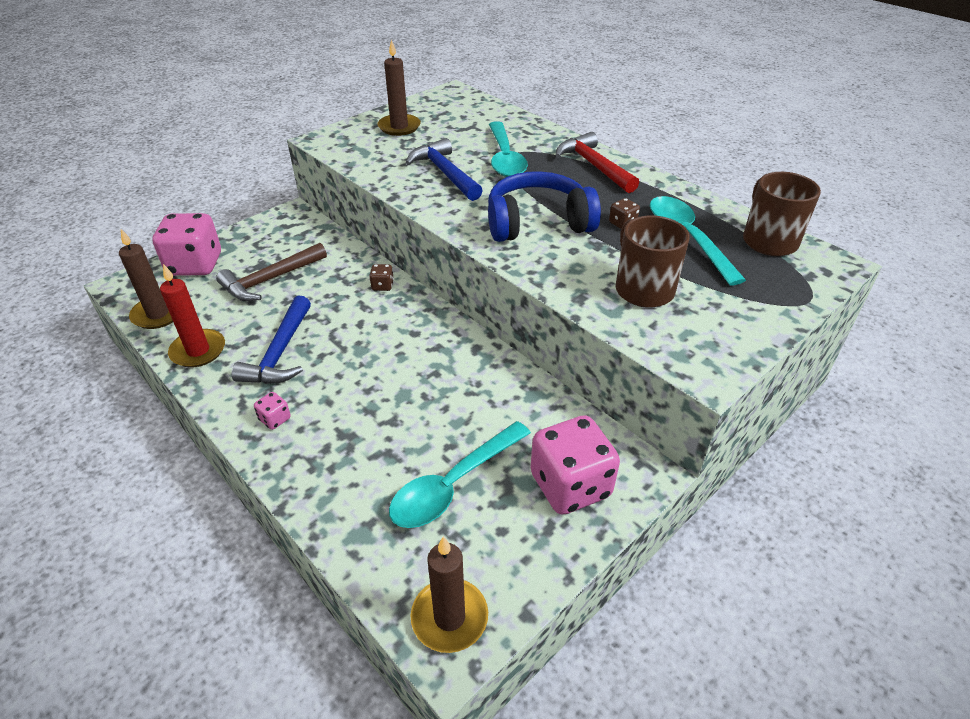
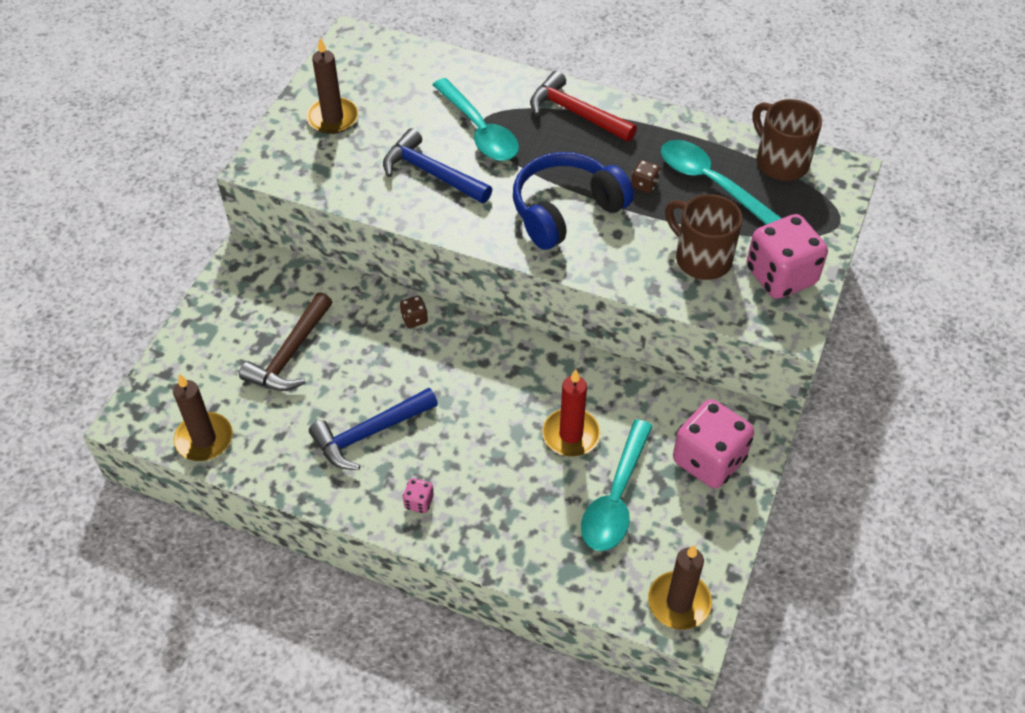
camera: 25 degrees left, 10 degrees up
pink dice [152,213,221,276] -> pink dice moved to [746,214,828,299]
red candle [160,264,225,367] -> red candle moved to [542,369,600,456]
blue hammer [232,296,311,384] -> blue hammer turned 75 degrees clockwise [309,388,438,470]

